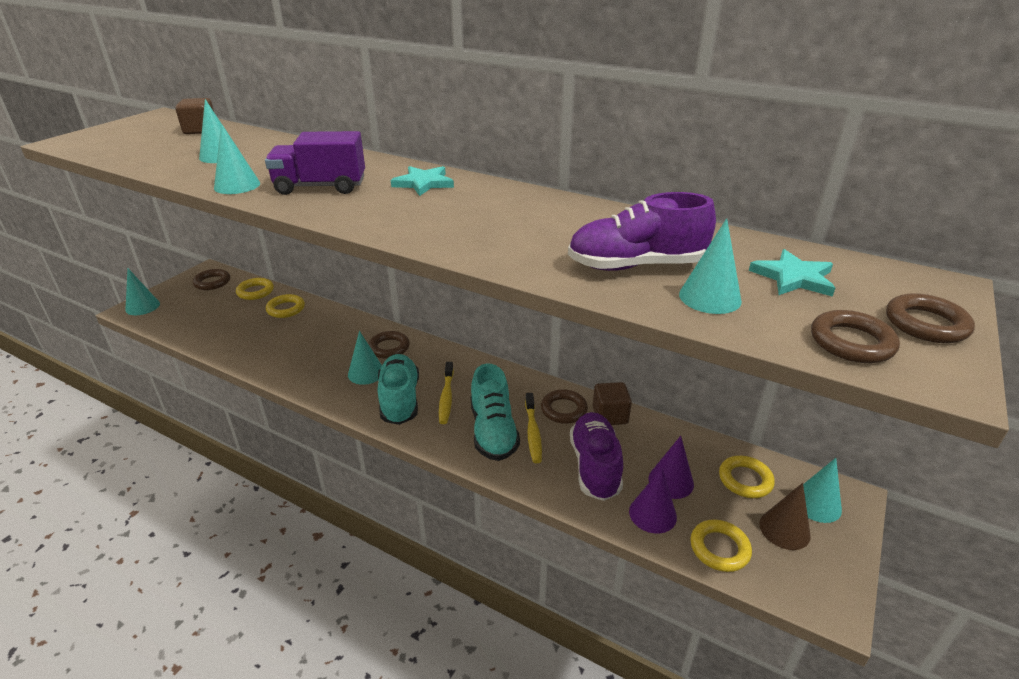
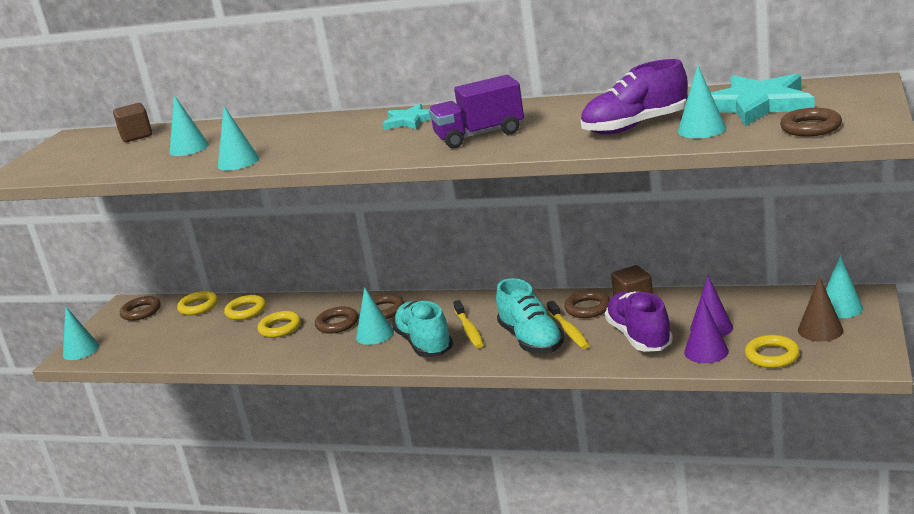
camera: 10 degrees left, 10 degrees down
purple truck [265,131,365,195] -> purple truck moved to [429,75,524,148]
yellow ring [719,456,775,498] -> yellow ring moved to [258,311,301,338]
turquoise star [749,249,835,297] -> turquoise star [711,74,815,126], size x1.76
brown ring [886,293,975,343] -> brown ring moved to [315,306,358,334]

